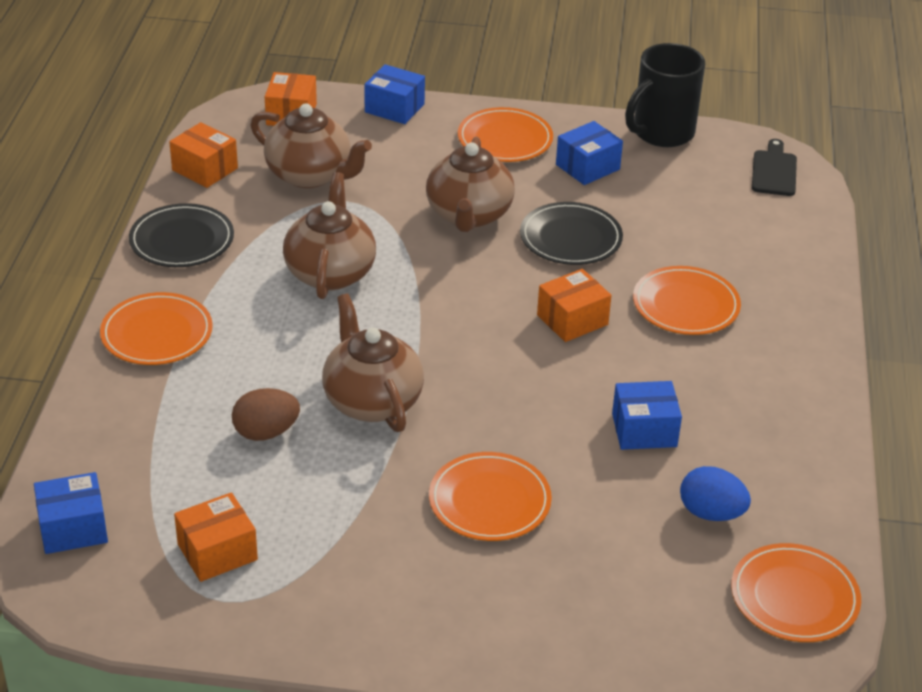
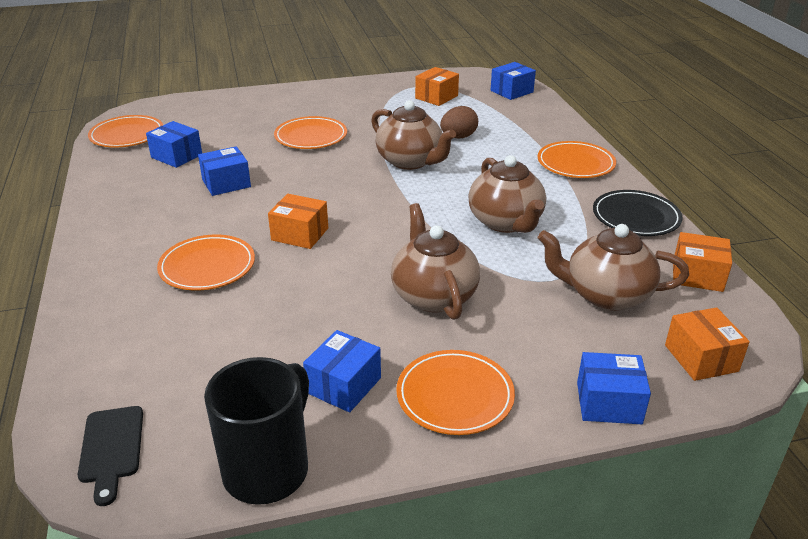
camera: 160 degrees right, 5 degrees down
black plate [520,202,623,265] -> none
orange box [537,269,612,342] -> orange box turned 75 degrees clockwise [268,194,328,249]
blue egg [680,466,751,521] -> blue box [146,121,202,168]

